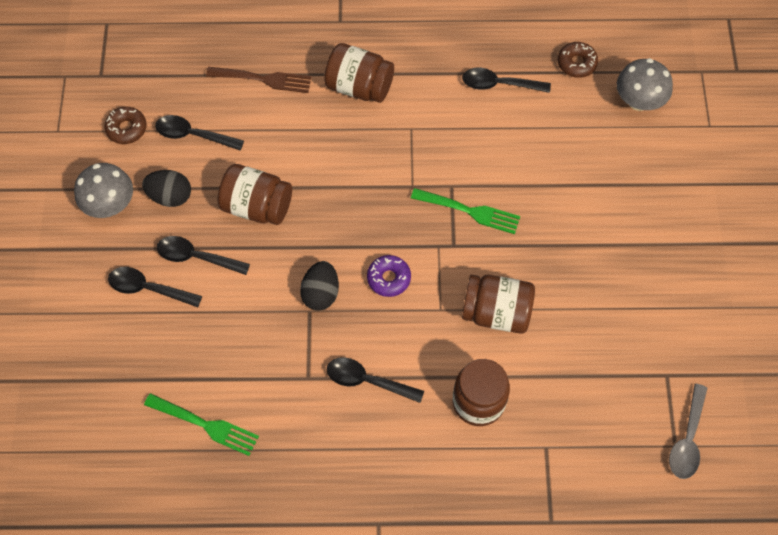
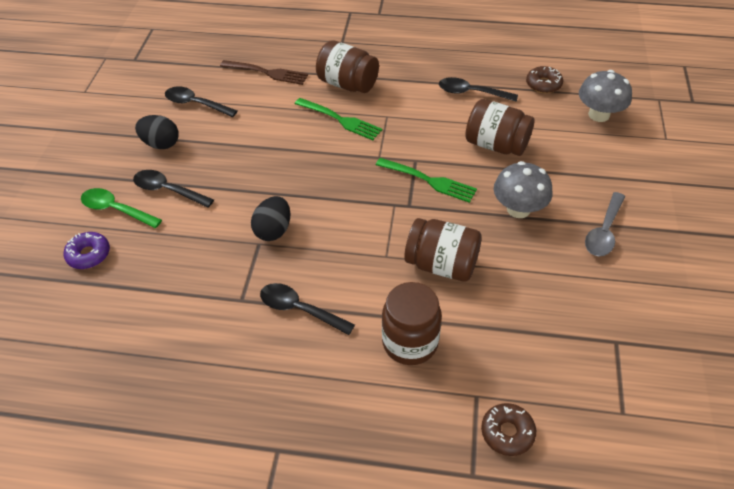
camera: 10 degrees right, 15 degrees down
grey mushroom [74,163,133,218] -> grey mushroom moved to [494,161,553,218]
brown donut [104,107,147,144] -> brown donut moved to [481,403,536,456]
black spoon [108,267,202,307] -> green spoon [81,188,162,228]
green fork [144,393,259,456] -> green fork moved to [295,98,382,140]
brown jar [218,164,292,225] -> brown jar moved to [465,99,535,156]
purple donut [367,255,411,297] -> purple donut moved to [63,232,110,269]
grey spoon [669,384,707,479] -> grey spoon moved to [585,192,625,256]

